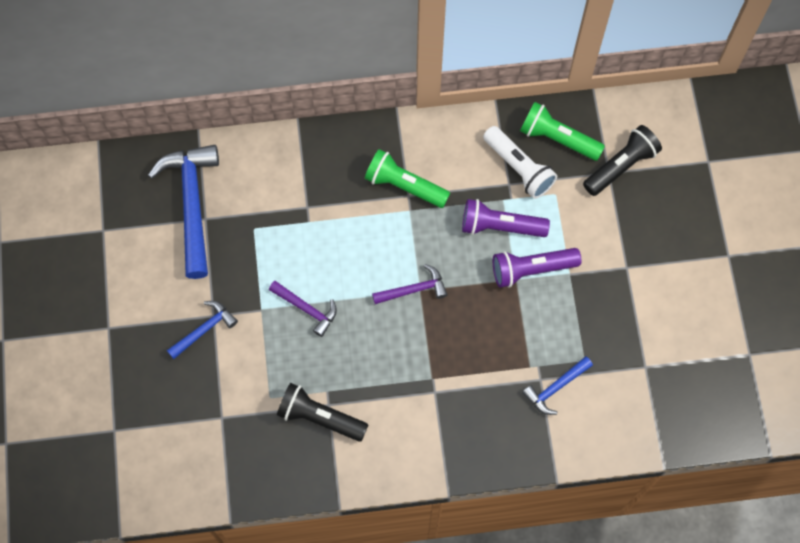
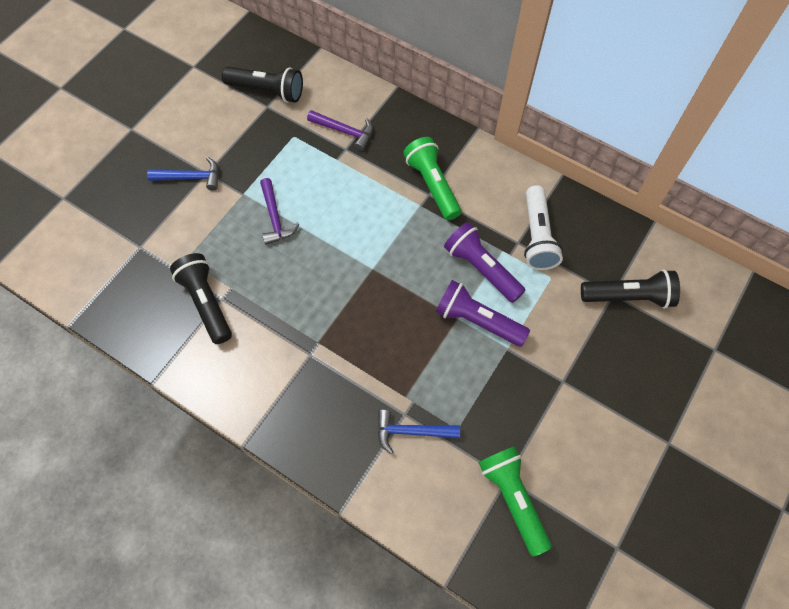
camera: 40 degrees right, 5 degrees down
blue hammer [148,145,219,279] -> black flashlight [222,67,303,103]
purple hammer [372,264,448,304] -> purple hammer moved to [307,110,373,151]
green flashlight [520,102,605,161] -> green flashlight moved to [479,446,552,557]

